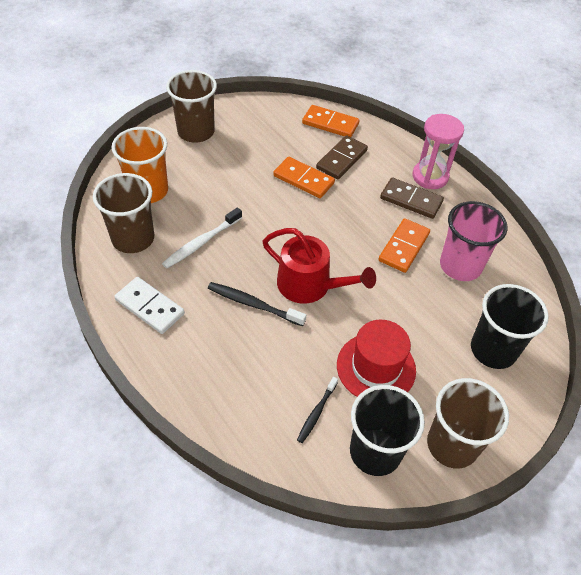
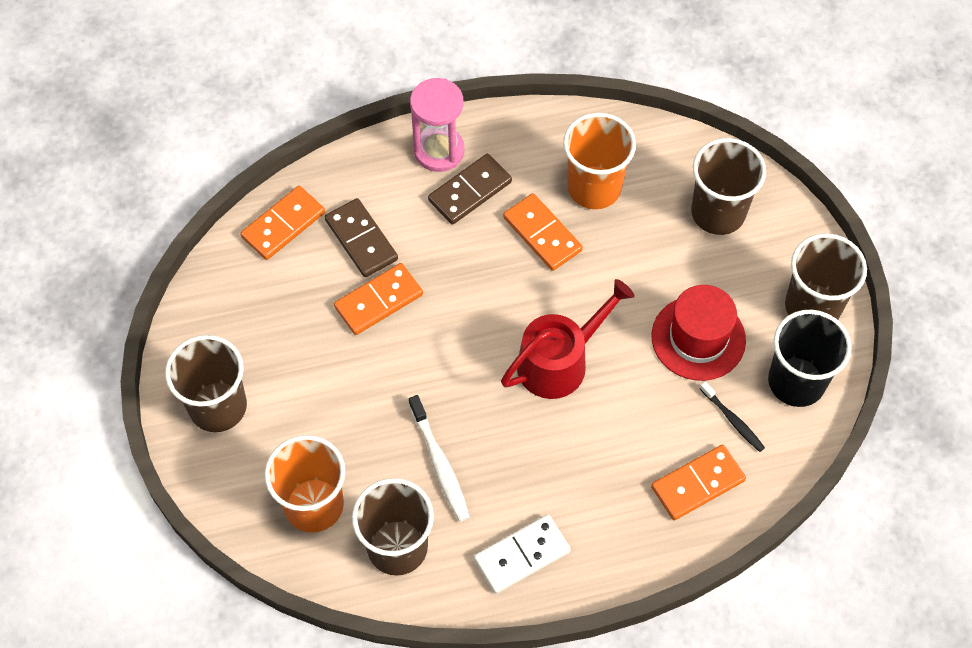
camera: 65 degrees left, 10 degrees up
black toothbrush [208,282,306,326] -> none
pink cup [440,201,508,281] -> orange cup [563,113,636,209]
black cup [471,284,549,369] -> brown cup [691,138,766,235]
none -> orange domino [651,444,746,520]

